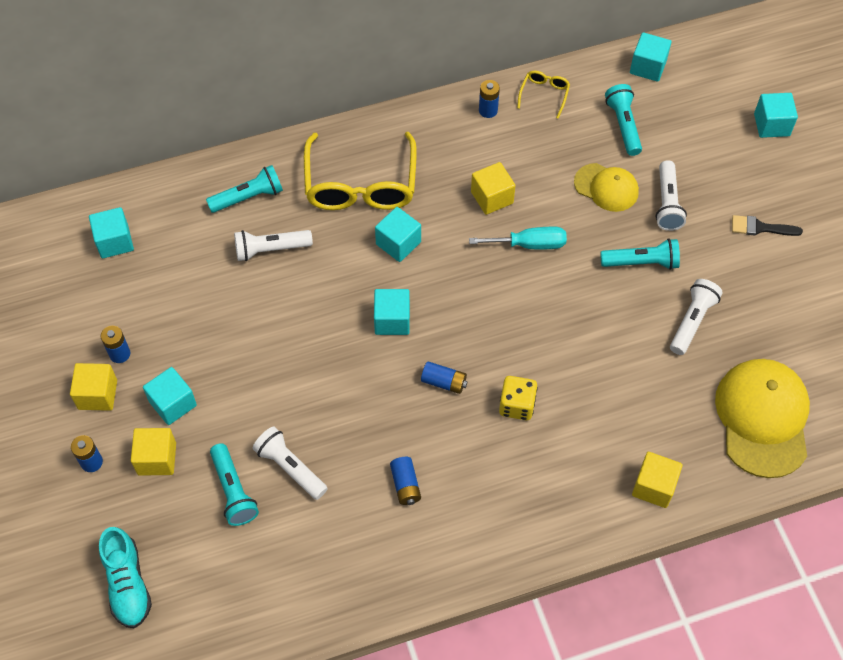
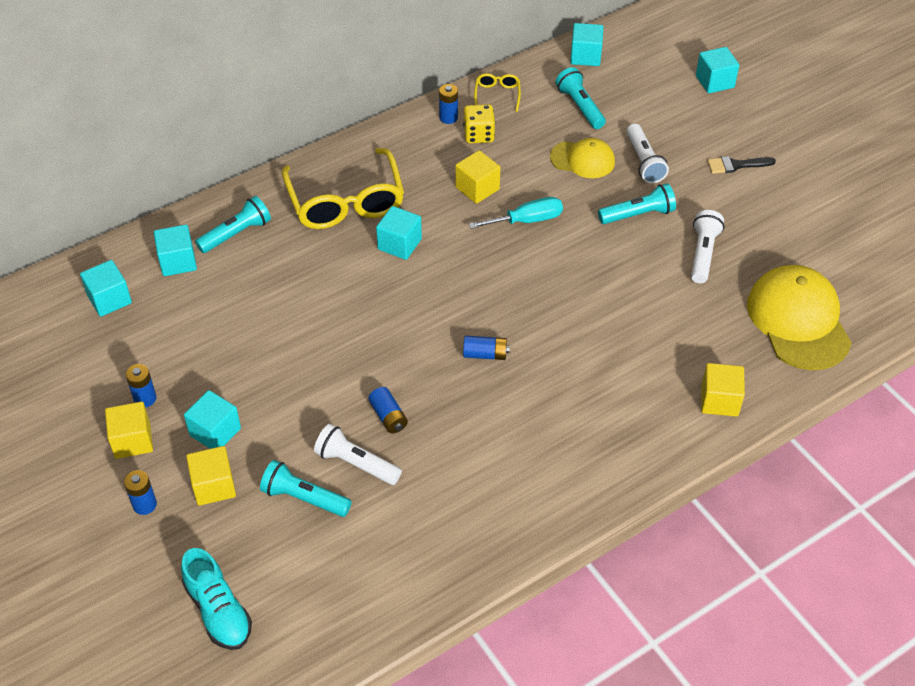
camera: 15 degrees left, 10 degrees down
turquoise flashlight [210,443,259,526] -> turquoise flashlight turned 150 degrees clockwise [260,460,352,517]
white flashlight [234,230,313,261] -> none
turquoise cube [374,289,410,335] -> turquoise cube moved to [154,224,197,276]
blue battery [390,457,421,505] -> blue battery moved to [368,387,408,433]
yellow dice [499,376,538,420] -> yellow dice moved to [463,104,495,143]

